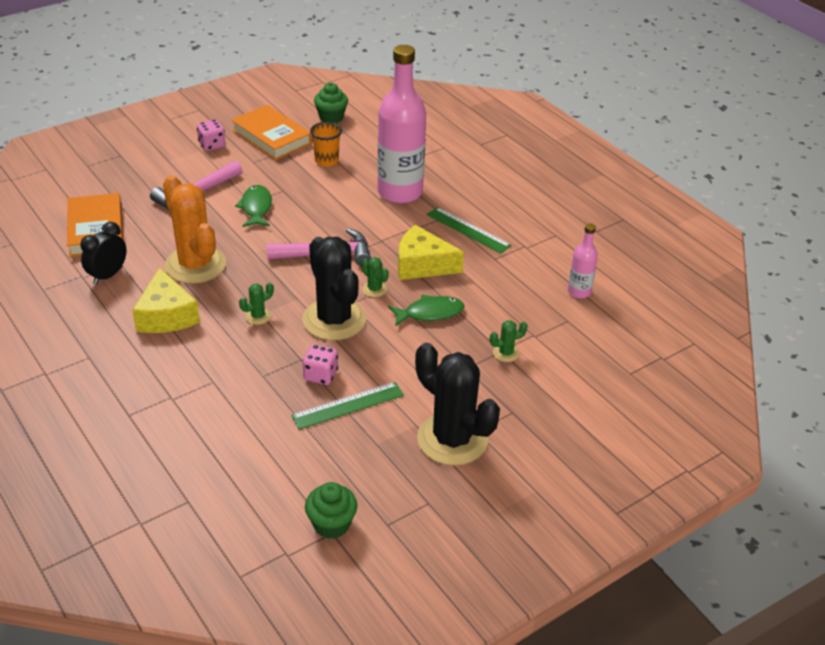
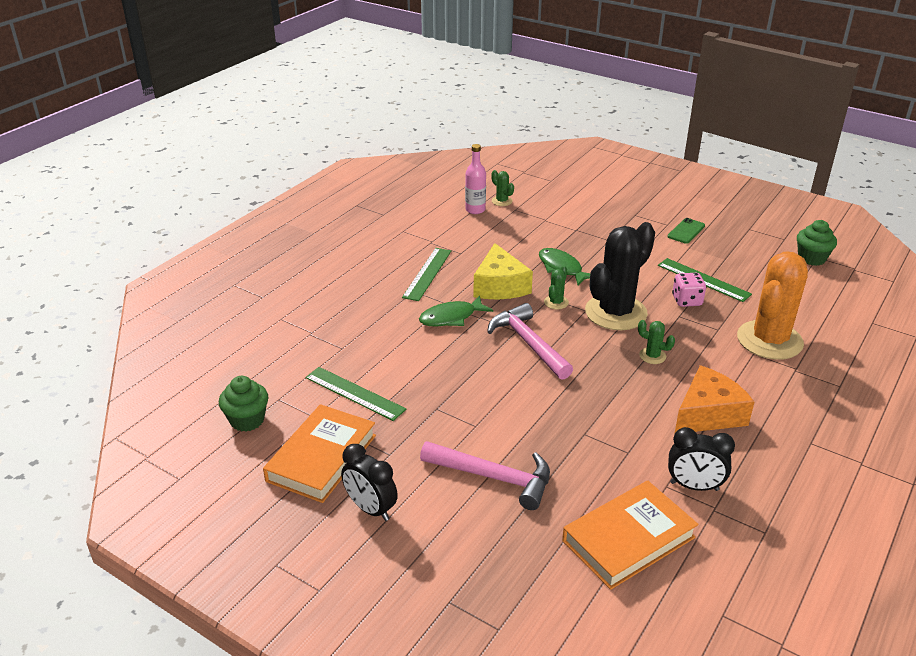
camera: 110 degrees left, 5 degrees down
yellow cheese [132,268,200,333] -> orange cheese [674,365,754,434]
orange cactus [163,175,226,284] -> orange cactus moved to [737,252,808,360]
pink dice [197,119,225,151] -> black clock [341,444,398,521]
green fish [235,185,272,227] -> green fish moved to [419,295,493,326]
orange cup [310,122,342,167] -> green ruler [305,367,406,421]
pink bottle [377,45,426,204] -> none
black cactus [415,343,500,465] -> green phone [667,218,705,244]
green cactus [490,320,528,362] -> green cactus moved to [491,170,514,206]

